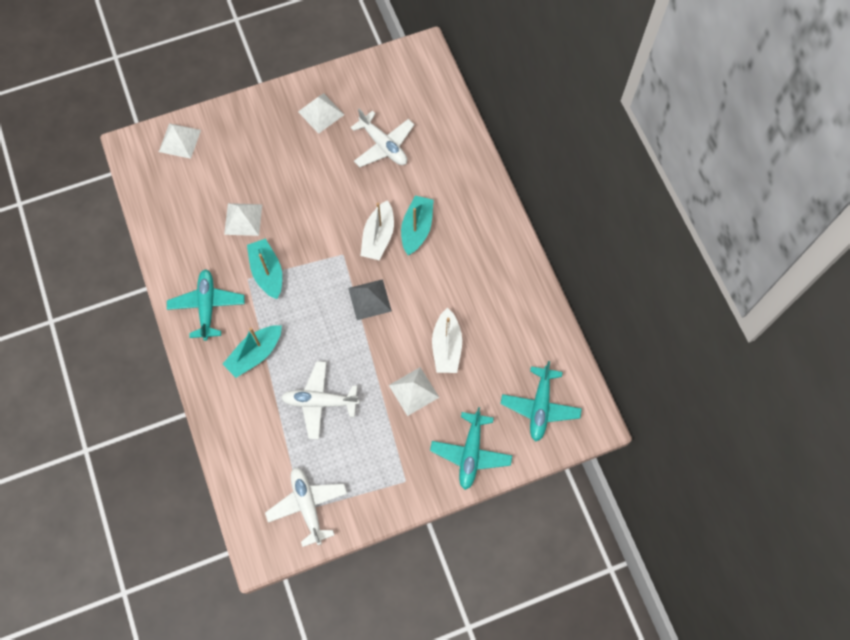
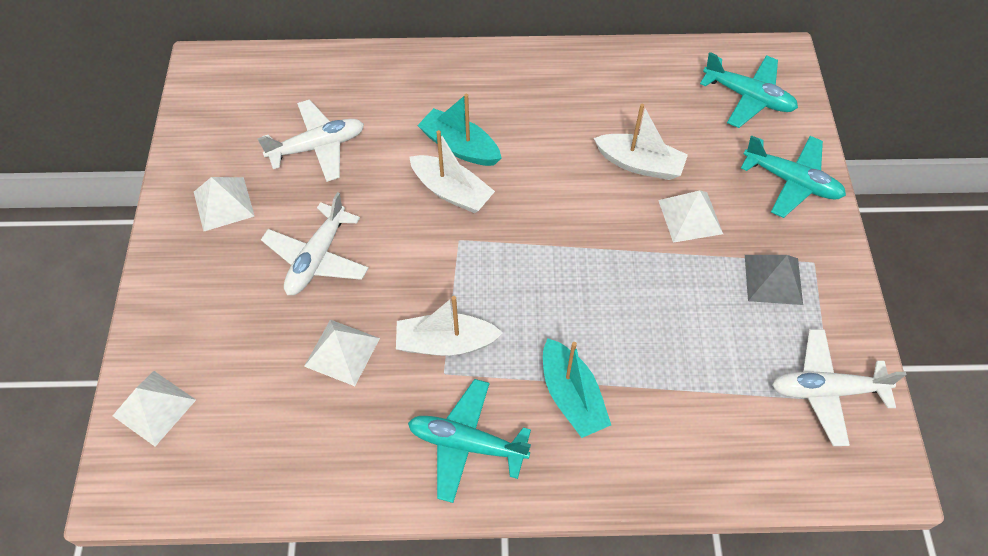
camera: 70 degrees left, 10 degrees down
turquoise boat [247,238,282,299] -> white boat [396,296,503,356]
white plane [281,361,360,440] -> white plane moved to [261,192,369,295]
grey pyramid [348,279,392,320] -> grey pyramid moved to [745,255,803,305]

